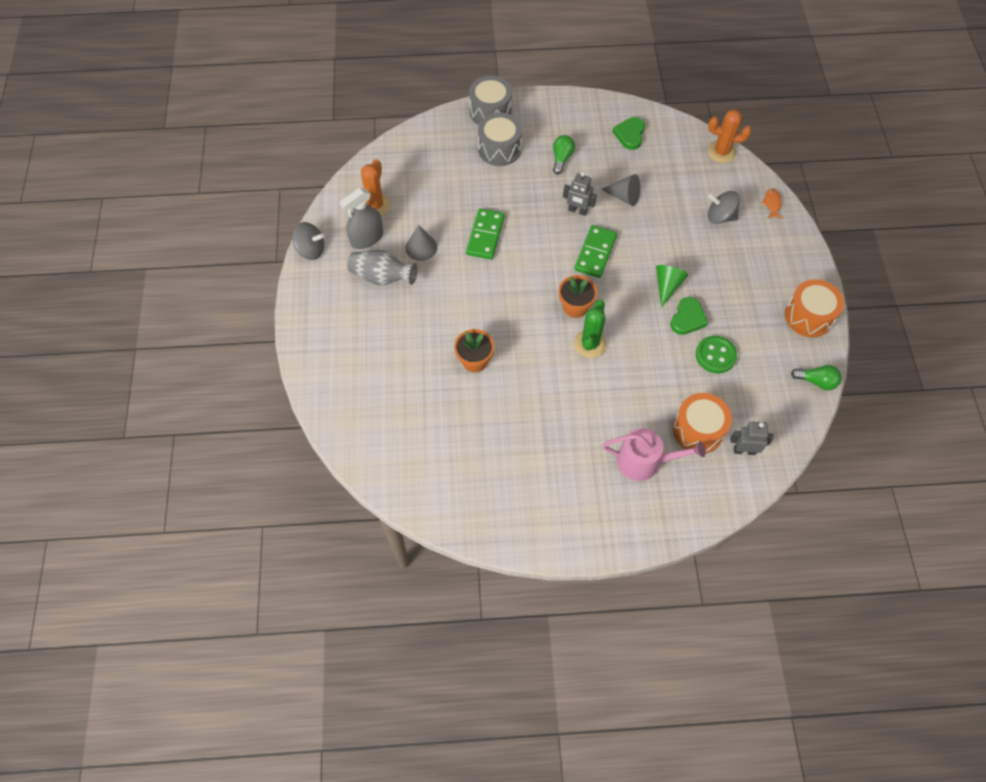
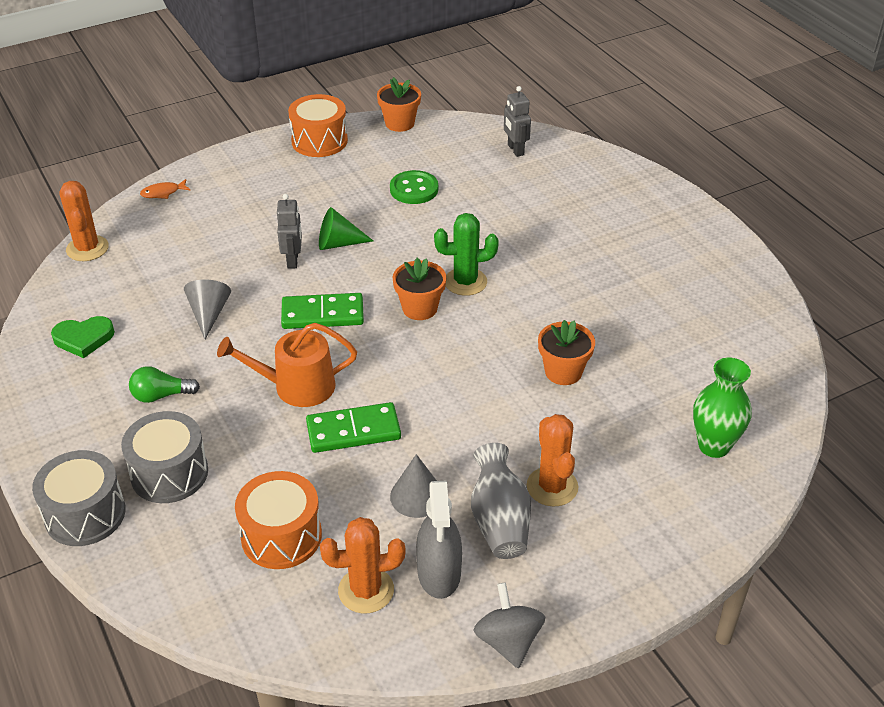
camera: 115 degrees left, 20 degrees down
grey spray bottle [340,188,383,249] -> grey spray bottle turned 60 degrees clockwise [416,481,462,599]
grey robot [563,172,597,216] -> grey robot moved to [277,194,302,269]
pink watering can [602,428,706,481] -> none
green heart [670,297,708,335] -> none
orange drum [673,393,732,453] -> orange drum moved to [235,471,322,569]
grey spinning top [708,191,740,224] -> none
green light bulb [791,365,842,390] -> orange flower pot [377,77,421,132]
none -> orange watering can [217,323,357,407]
none -> orange cactus [527,414,579,507]
none -> green vase [693,357,752,458]

